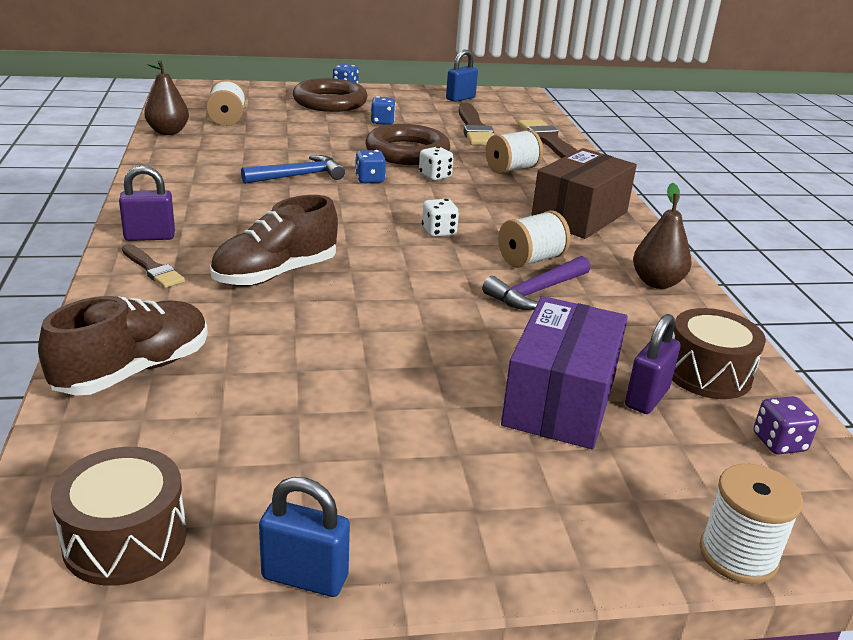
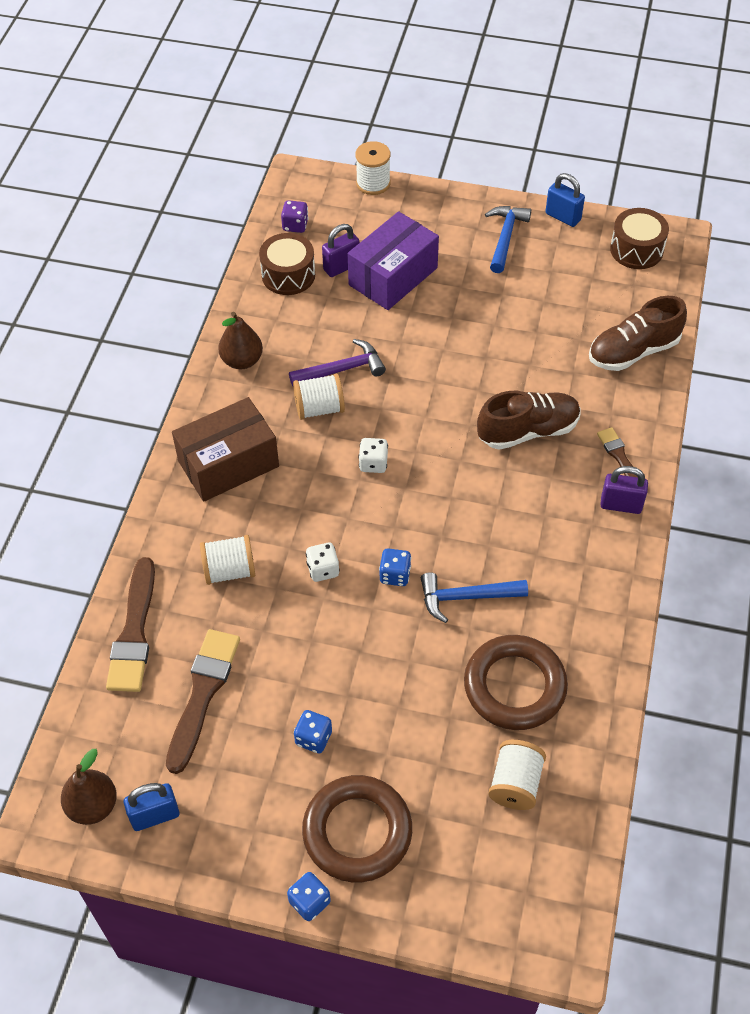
camera: 155 degrees left, 25 degrees up
brown pear [144,60,189,135] -> brown pear moved to [61,749,117,825]
brown ring [365,124,450,165] -> brown ring moved to [464,635,568,730]
none -> blue hammer [485,206,531,273]

